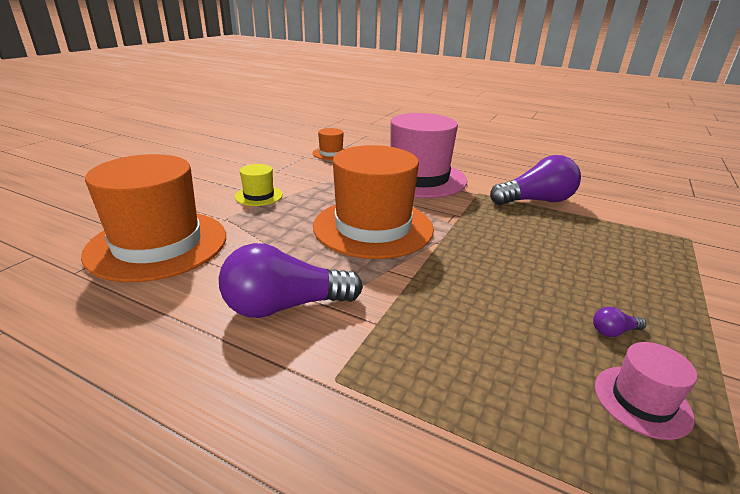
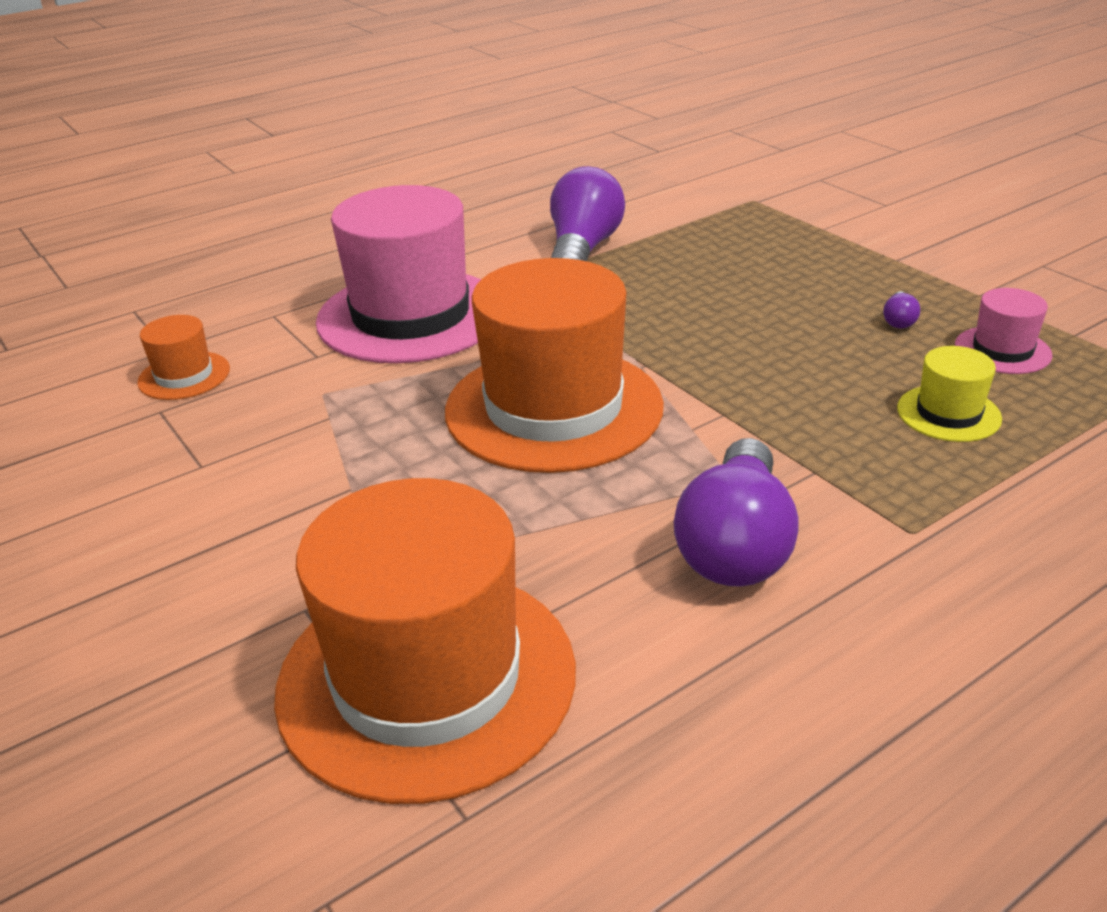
camera: 60 degrees left, 5 degrees up
yellow hat [235,164,283,206] -> yellow hat moved to [897,346,1002,442]

